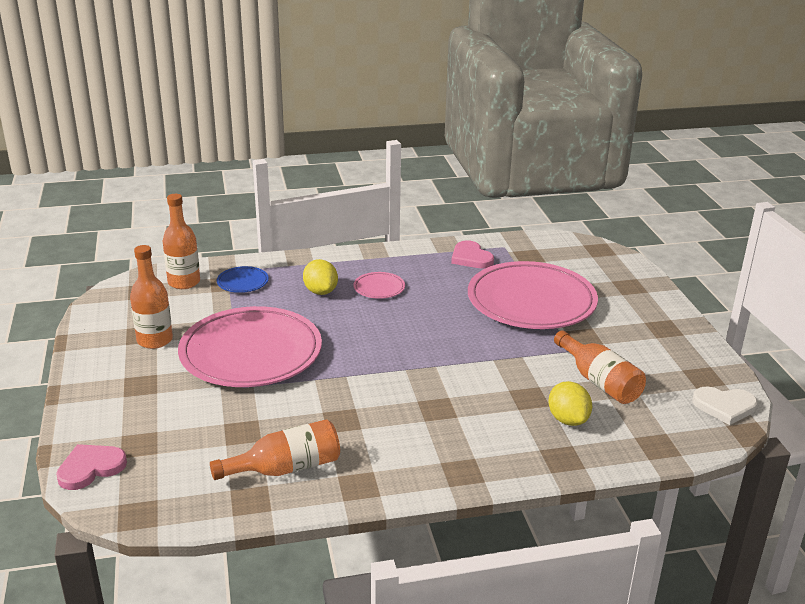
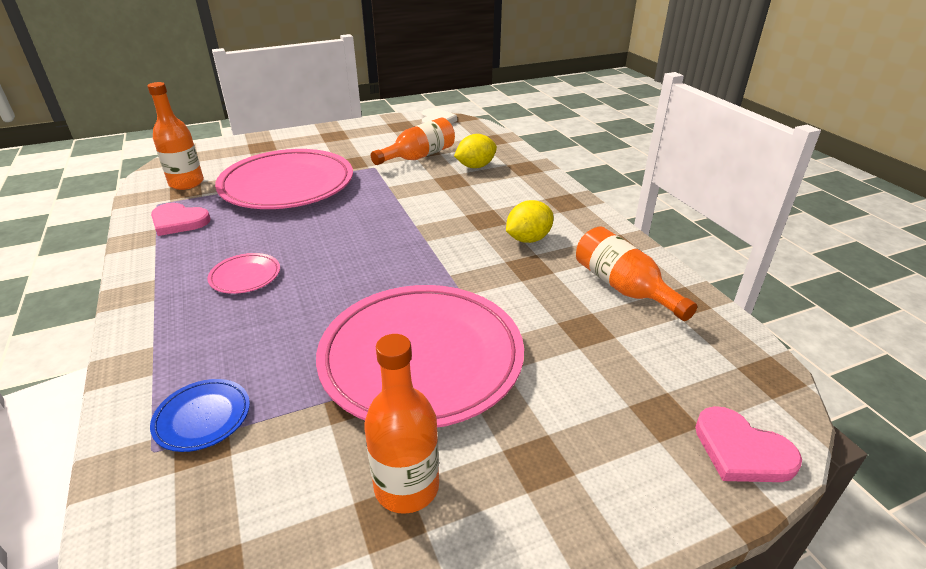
camera: 100 degrees left, 5 degrees up
orange bottle [163,194,200,289] -> orange bottle moved to [147,82,204,190]
yellow lemon [303,259,338,295] -> yellow lemon moved to [506,200,554,243]
pink heart [451,240,494,269] -> pink heart turned 60 degrees clockwise [151,203,210,236]

